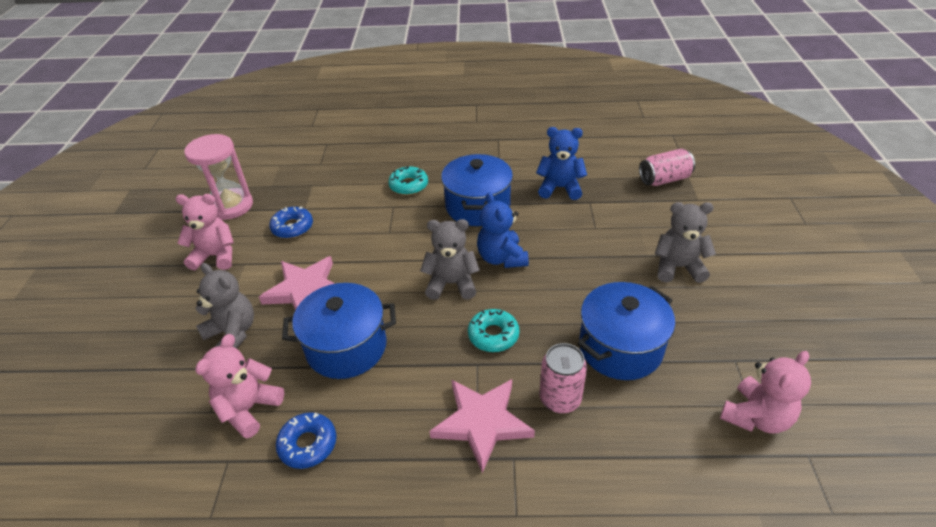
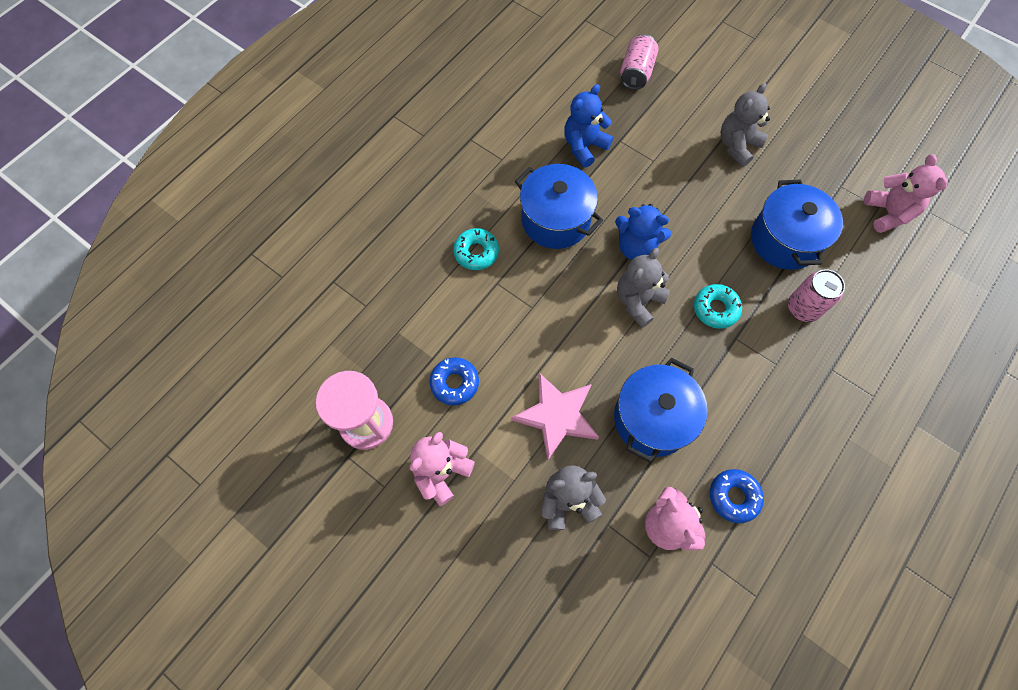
camera: 55 degrees left, 25 degrees up
pink star [429,379,535,473] -> none

